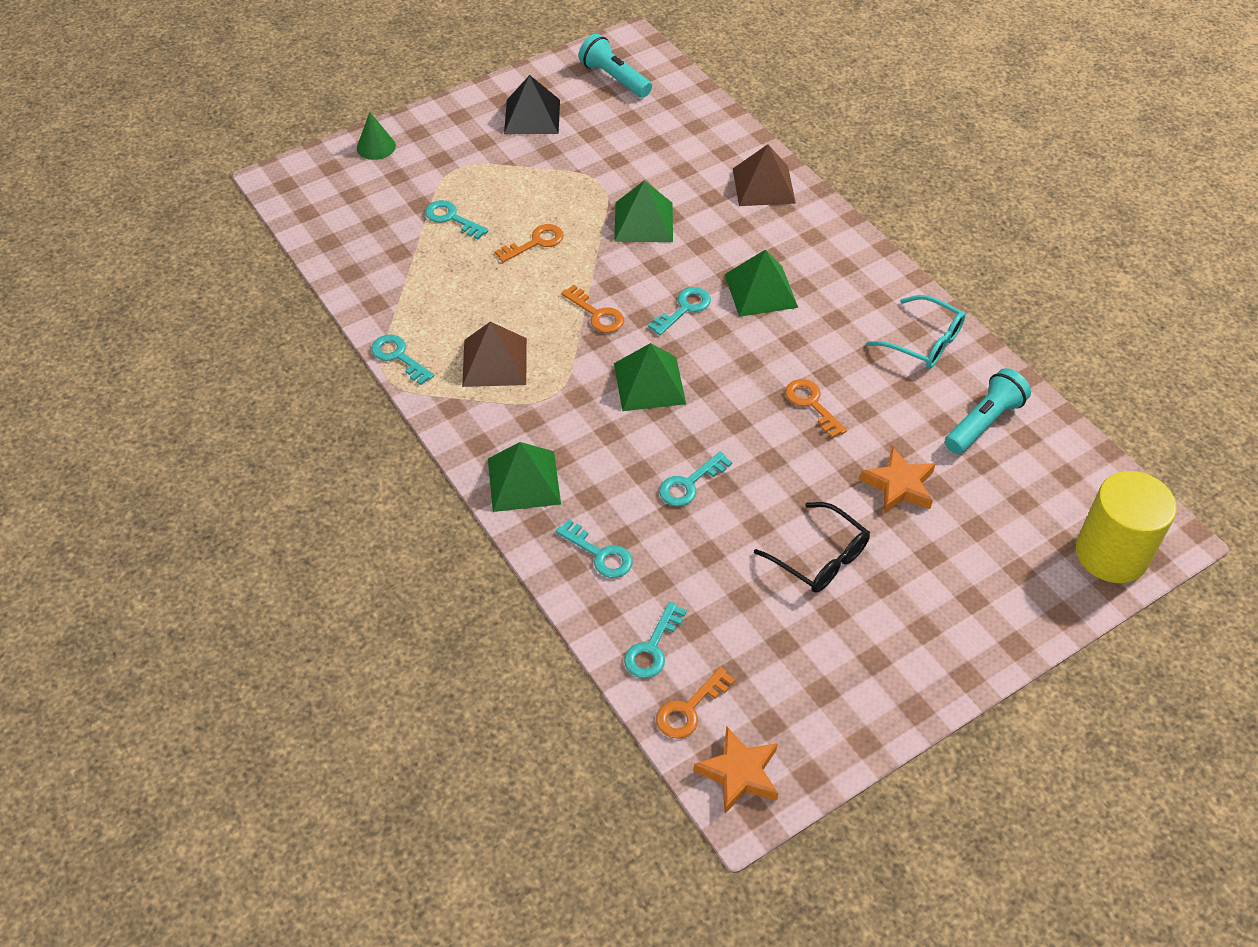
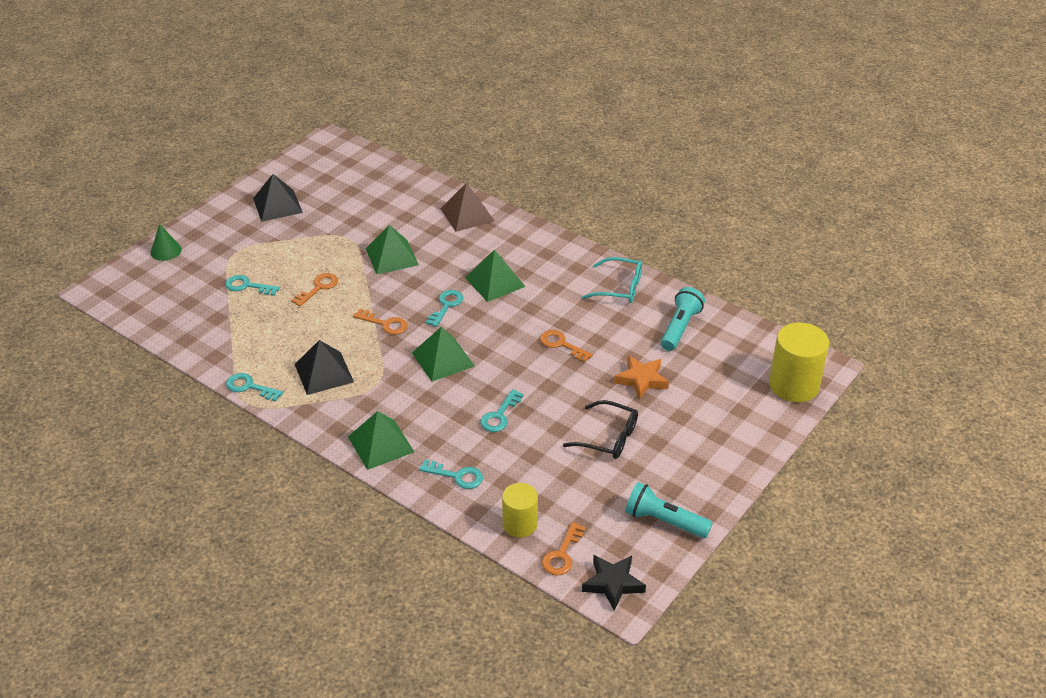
camera: 20 degrees left, 10 degrees down
brown pyramid [462,322,527,387] -> black pyramid [295,340,354,395]
turquoise flashlight [579,34,652,98] -> turquoise flashlight moved to [625,482,712,538]
turquoise key [624,602,687,678] -> yellow cylinder [502,483,538,538]
orange star [693,726,779,813] -> black star [582,555,646,611]

